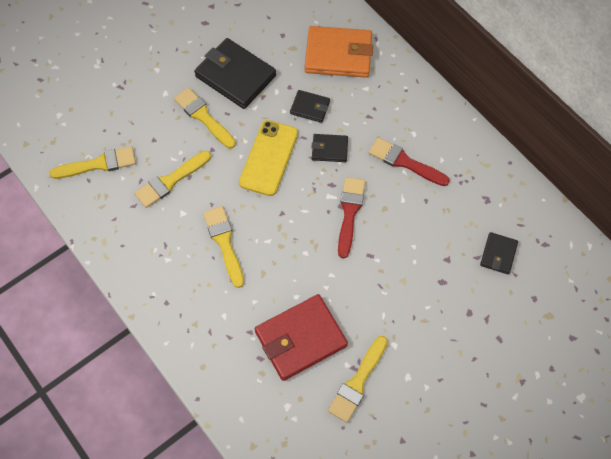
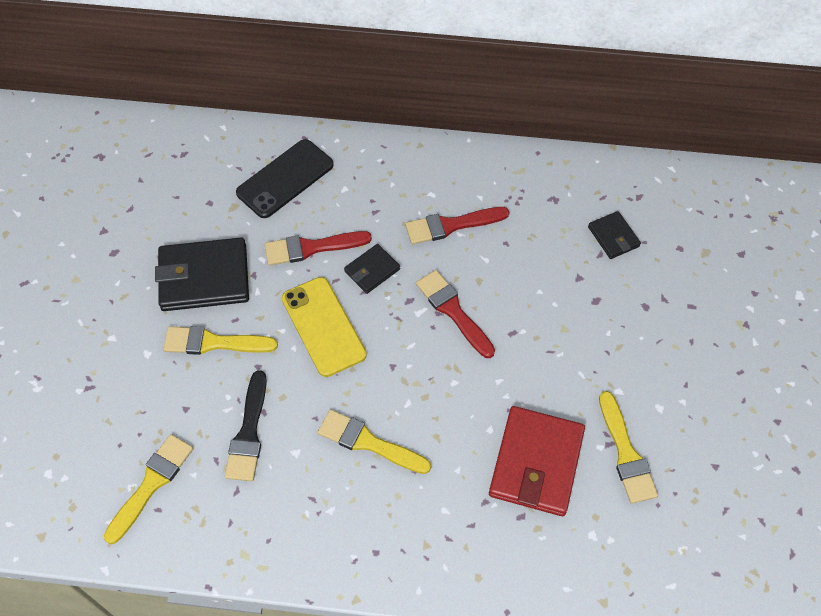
camera: 45 degrees left, 5 degrees down
yellow brush [134,151,211,208] -> black brush [225,370,267,481]
black wallet [290,90,330,123] -> red brush [265,231,372,265]
orange wallet [305,26,373,78] -> black phone [236,139,333,218]

